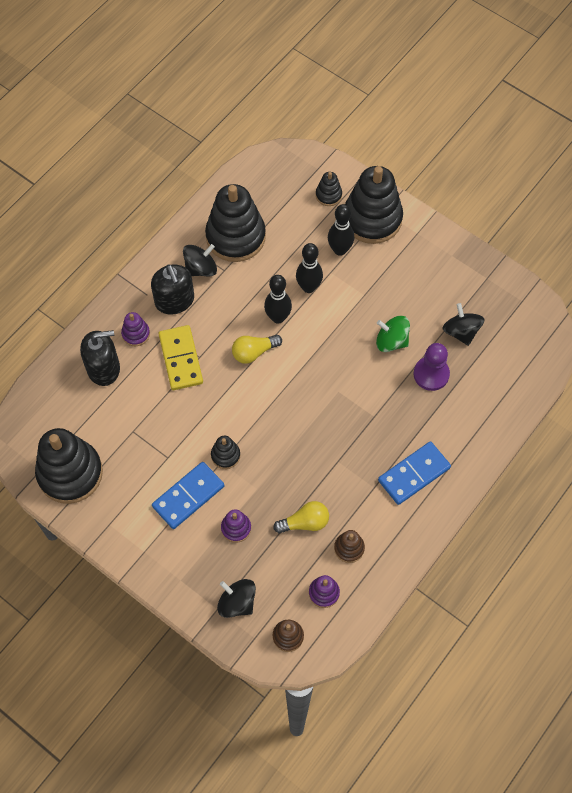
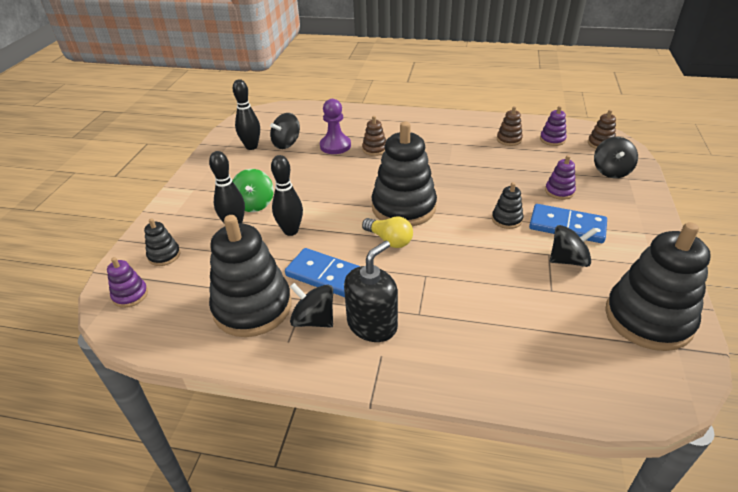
camera: 115 degrees left, 25 degrees down
black soap dispenser [80,330,120,386] -> none
purple stacking toy [121,312,150,346] -> purple stacking toy moved to [107,257,148,308]
yellow domino [159,325,203,390] -> none
black bowling pin [264,275,292,324] -> black bowling pin moved to [233,79,260,150]
yellow light bulb [273,501,329,533] -> none
black stacking toy [345,166,403,244] -> black stacking toy moved to [371,121,437,227]
green spinning top [376,316,410,352] -> green spinning top moved to [232,169,274,212]
blue domino [378,441,451,505] -> blue domino moved to [285,248,361,297]
none -> brown stacking toy [362,116,386,156]
none -> black spinning top [550,225,597,267]

